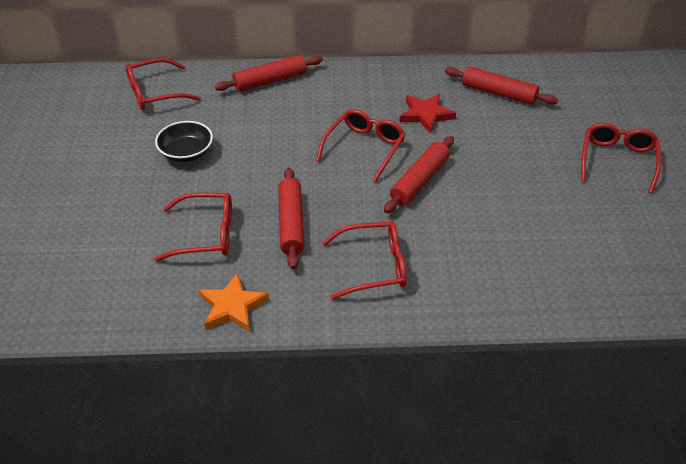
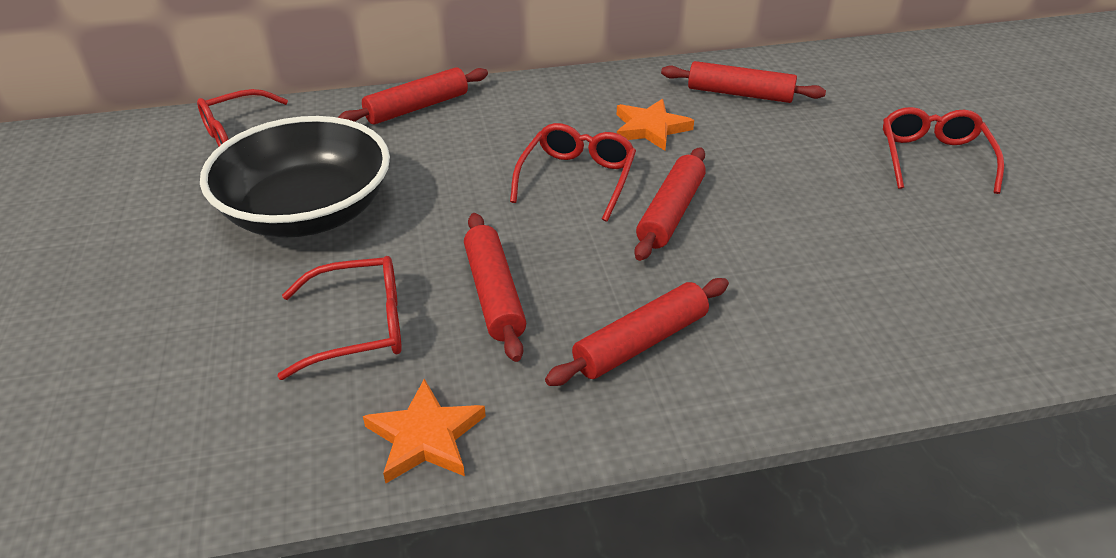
camera: 10 degrees left, 5 degrees down
black bowl [155,121,213,162] -> black bowl [200,116,390,238], size x2.02
red glasses [322,222,407,300] -> red rolling pin [545,278,729,386]
red star [399,93,456,134] -> orange star [617,99,694,151]

